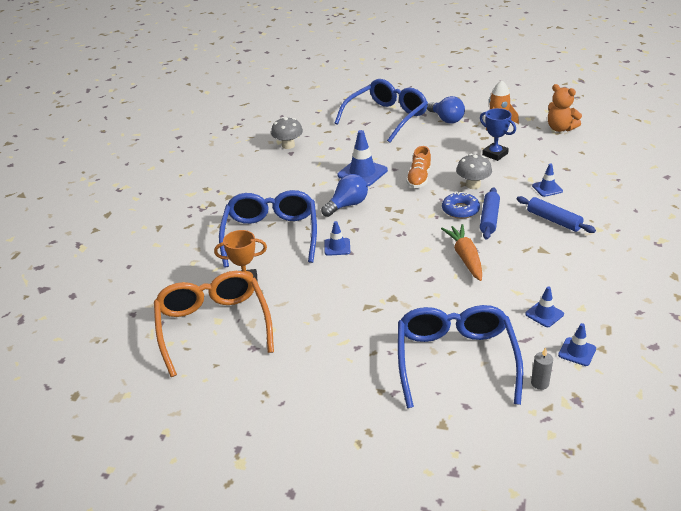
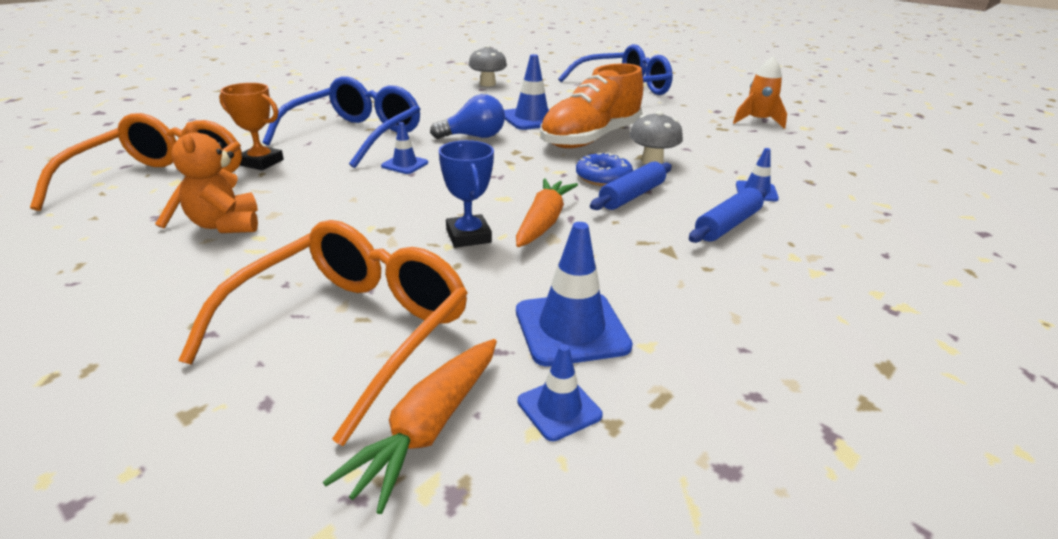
camera: 25 degrees right, 5 degrees down
blue glasses [398,305,523,408] -> orange glasses [178,220,468,446]
orange shoe [406,146,431,188] -> orange shoe [540,63,643,148], size x1.89
blue light bulb [427,96,465,124] -> none
blue trophy [480,108,516,161] -> blue trophy moved to [439,140,494,248]
blue rolling pin [517,196,596,233] -> blue rolling pin turned 60 degrees clockwise [689,188,767,243]
blue traffic cone [525,286,564,327] -> blue traffic cone [516,222,633,366], size x1.75
grey candle [531,347,553,390] -> orange carrot [323,339,497,514]
orange teddy bear [548,84,582,132] -> orange teddy bear moved to [172,122,258,233]

